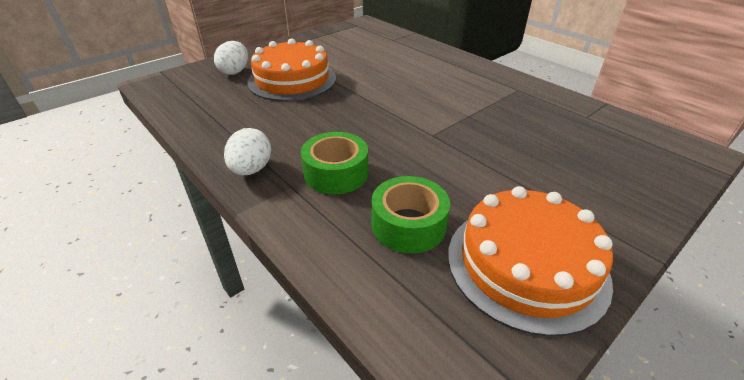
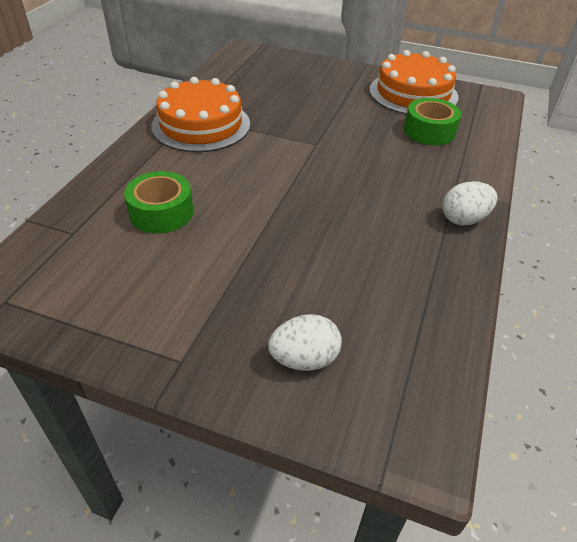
camera: 120 degrees left, 5 degrees up
orange cake [247,38,336,101] -> orange cake moved to [151,77,250,152]
green tape [301,132,368,194] -> green tape moved to [124,171,193,234]

